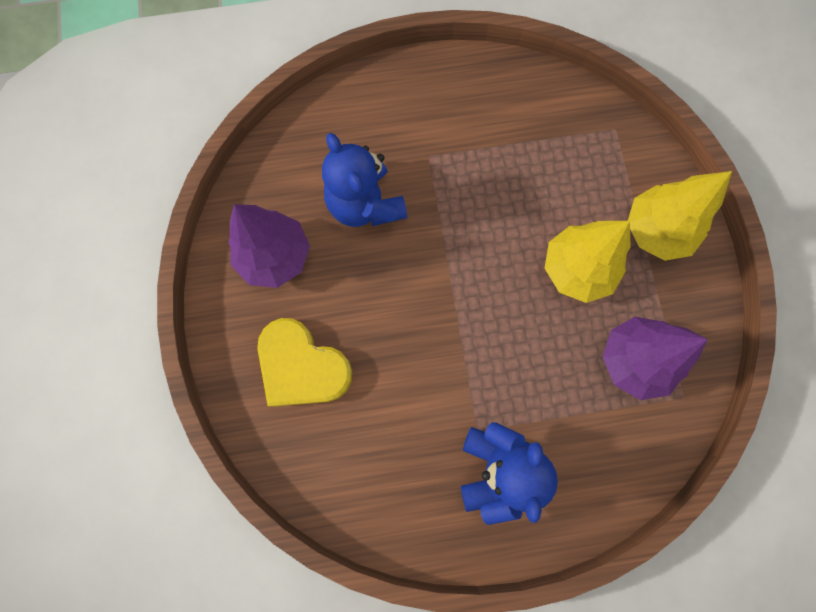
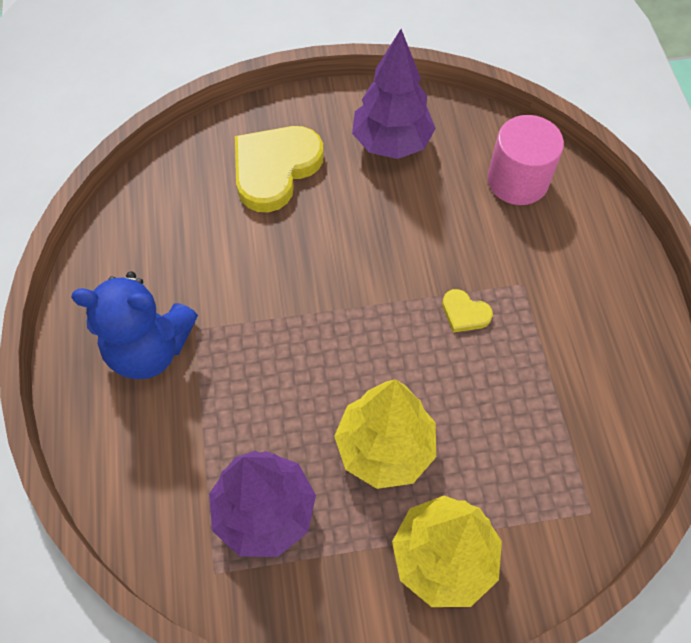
camera: 90 degrees right, 15 degrees down
blue teddy bear [322,133,407,227] -> none
none -> yellow heart [442,289,493,332]
none -> pink cylinder [487,115,564,205]

